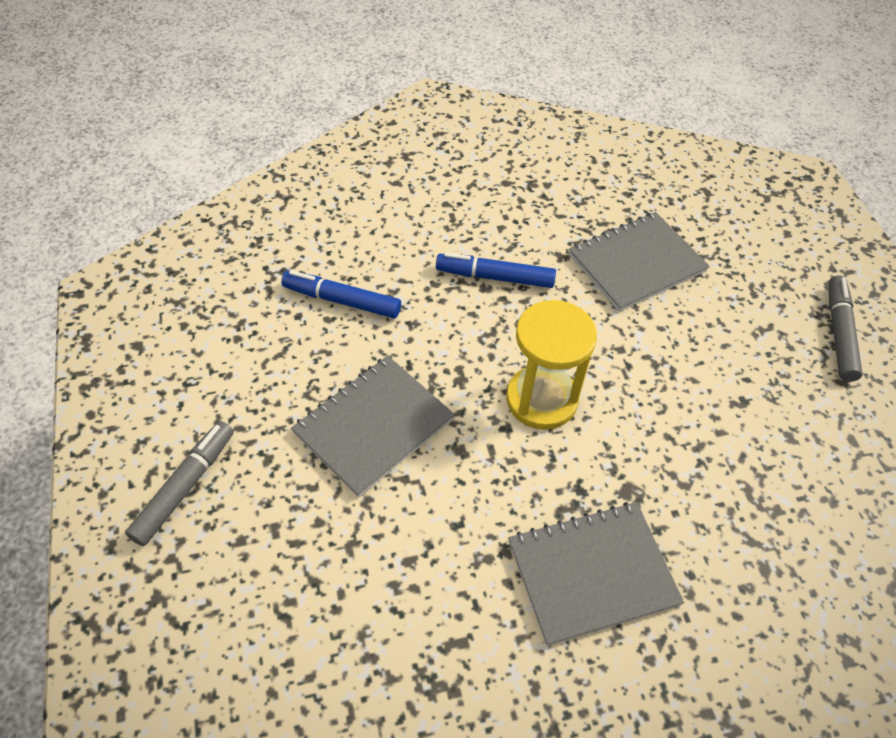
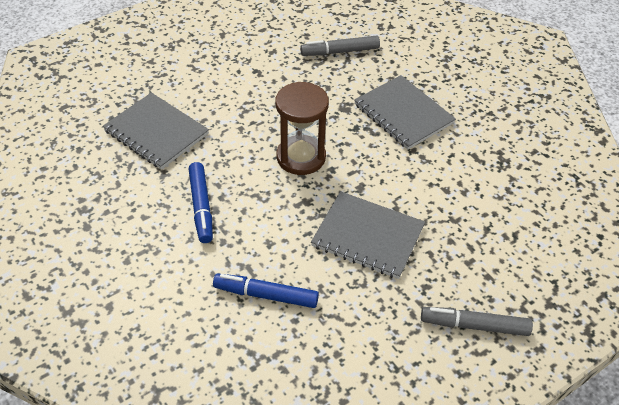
camera: 110 degrees left, 5 degrees down
blue marker [281,270,401,318] -> blue marker turned 105 degrees clockwise [213,273,319,308]
yellow hourglass [506,300,597,430] -> brown hourglass [275,82,329,175]
grey marker [829,275,863,382] -> grey marker moved to [300,36,380,56]

